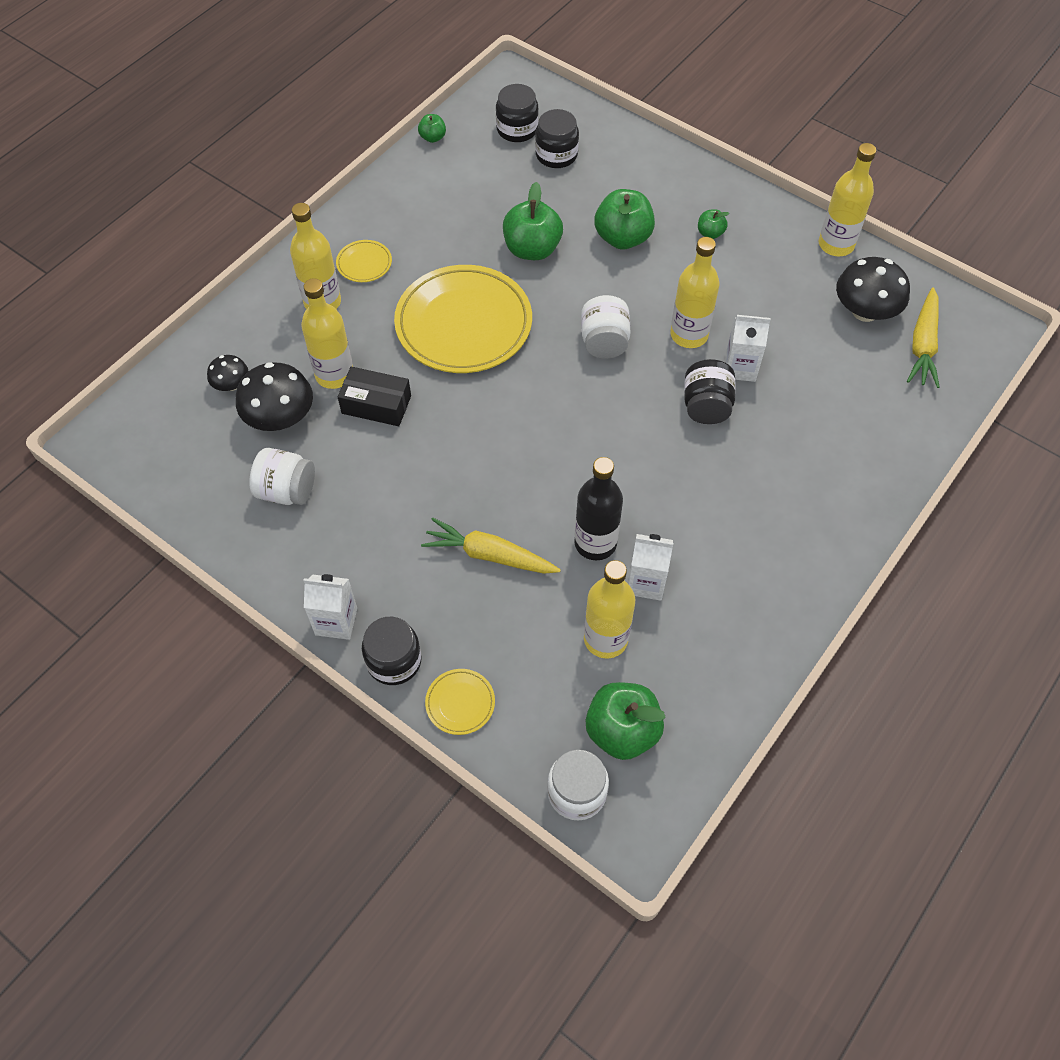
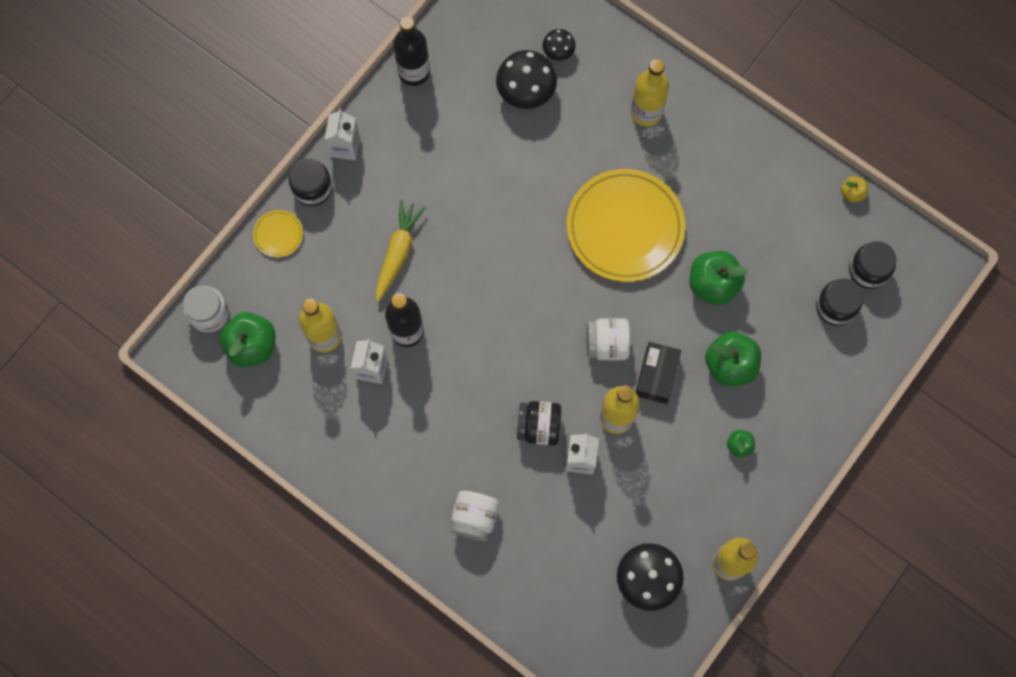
camera: 90 degrees right, 15 degrees up
white jar [249,448,315,505] -> white jar moved to [451,491,499,542]
yellow bottle [301,278,353,389] -> none
yellow plate [336,240,392,282] -> none
black box [338,366,411,426] -> black box moved to [635,342,681,404]
green apple [418,114,446,143] -> yellow apple [841,176,868,203]
yellow carrot [907,287,940,388] -> none
none -> black bottle [393,16,430,86]

